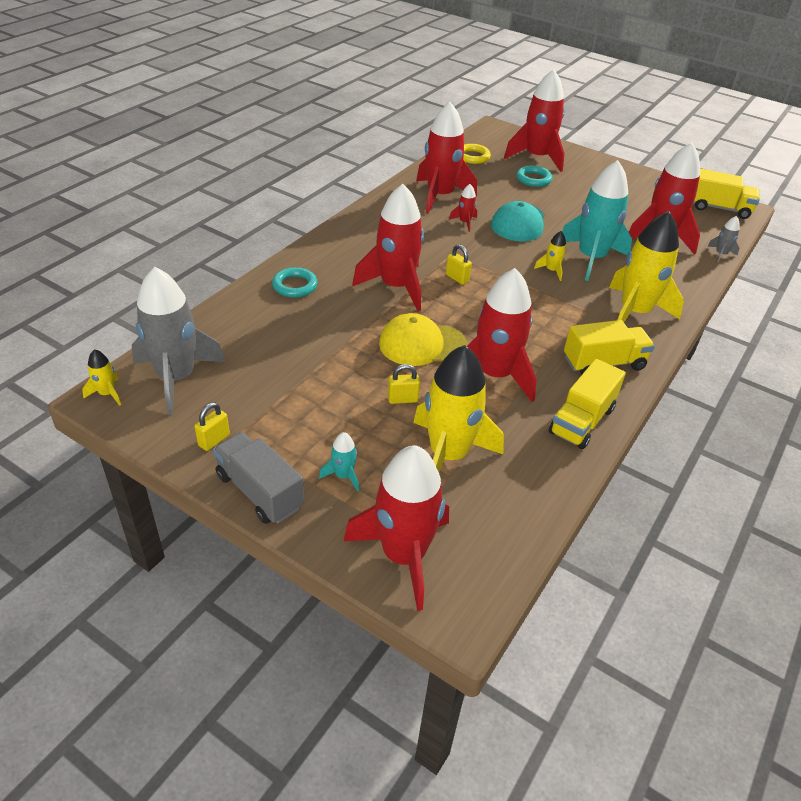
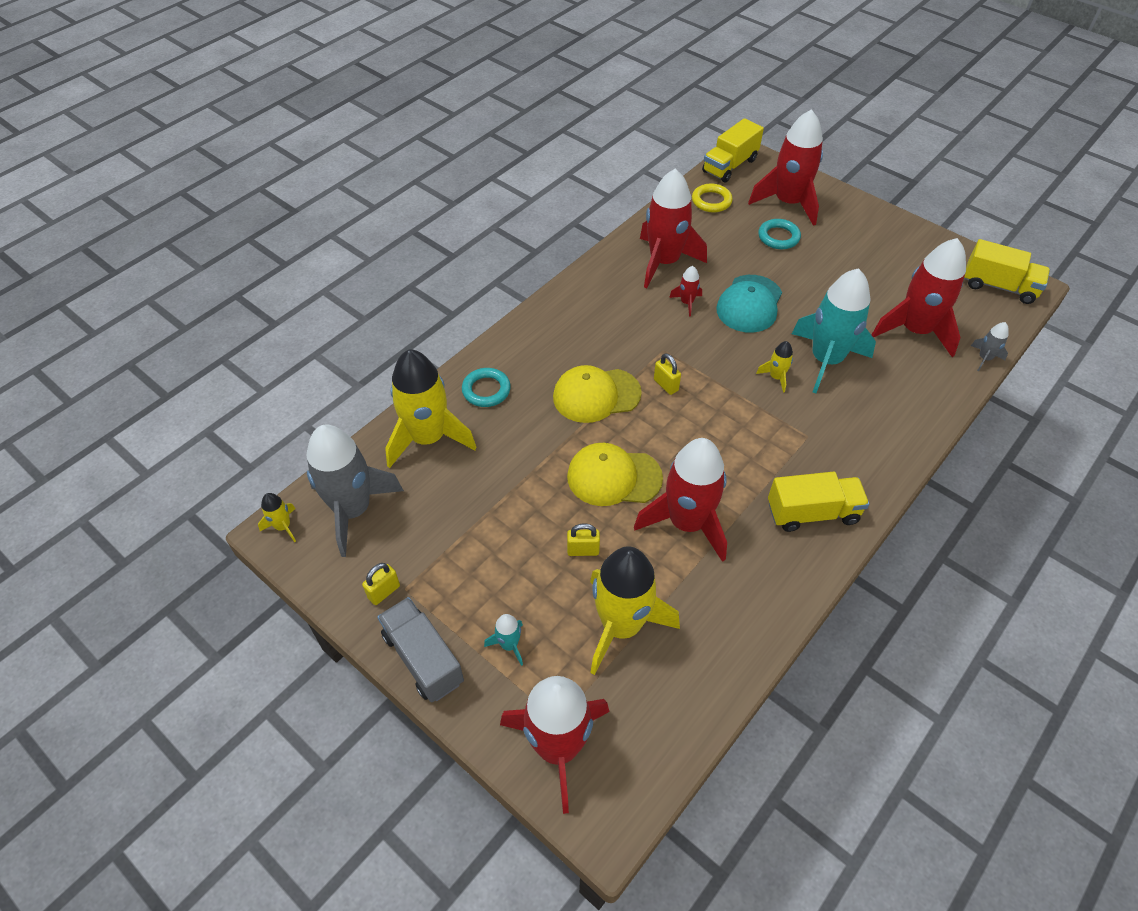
camera: 10 degrees right, 10 degrees up
red rocket [352,184,424,311] -> yellow cap [553,365,642,423]
yellow truck [549,359,626,449] -> yellow truck moved to [702,118,764,182]
yellow rocket [609,211,684,322] -> yellow rocket moved to [385,349,477,468]

